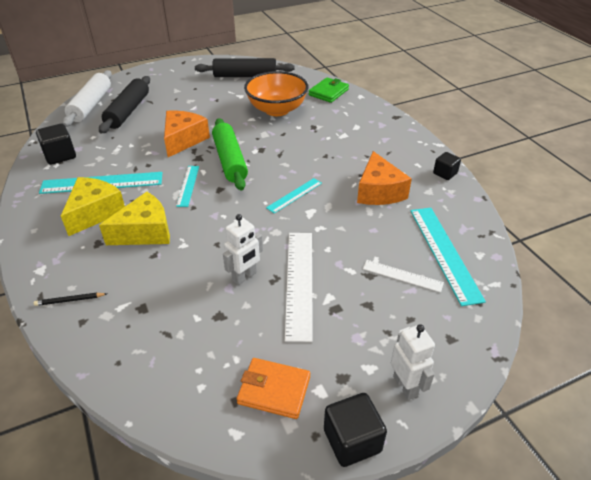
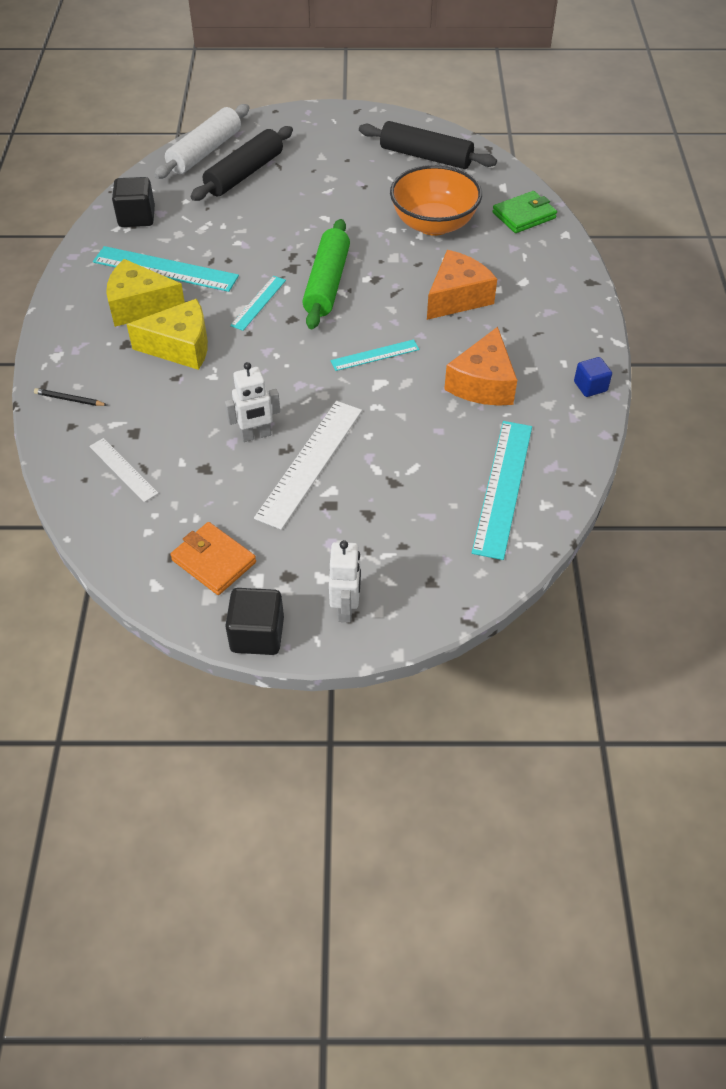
camera: 25 degrees right, 10 degrees up
yellow cheese [61,177,125,236] -> yellow cheese turned 135 degrees counterclockwise [106,259,185,327]
orange cheese [164,110,210,157] -> orange cheese moved to [427,250,497,320]
white ruler [363,260,444,293] -> white ruler moved to [89,438,159,502]
black cube [433,152,461,180] -> blue cube [574,357,612,397]

